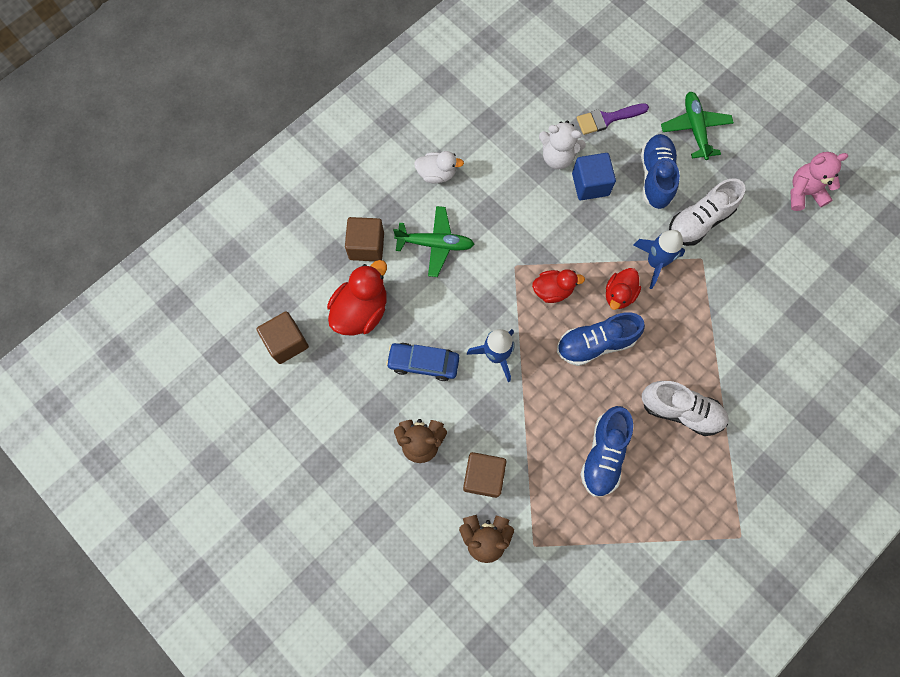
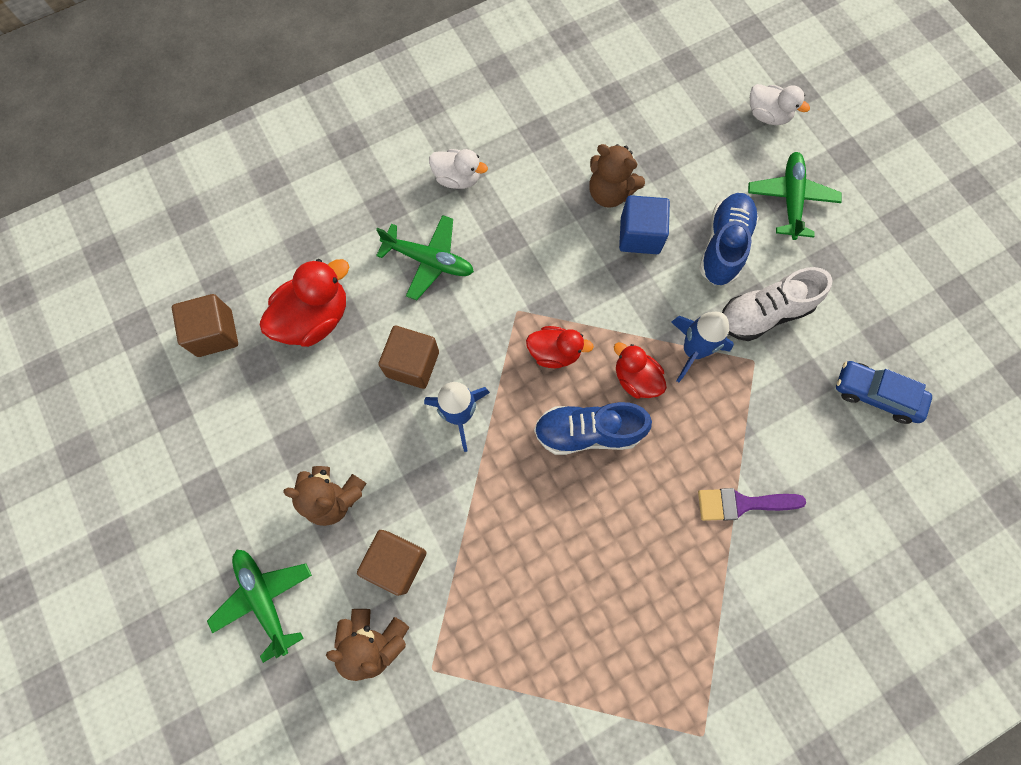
camera: 15 degrees right, 0 degrees up
brown cube [345,217,384,261] -> brown cube moved to [378,325,439,389]
blue car [386,343,459,381] -> blue car moved to [836,361,932,424]
white teddy bear [539,121,586,169] -> brown teddy bear [589,144,645,208]
purple brush [577,103,649,135] -> purple brush moved to [698,488,806,521]
blue shoe [580,406,633,497] -> none
red duck [606,268,641,310] -> red duck turned 90 degrees clockwise [614,342,667,399]
white shoe [642,381,728,436] -> none
pink teddy bear [791,152,848,211] -> none
none -> green plane [207,550,312,663]
none -> white duck [750,84,810,125]

